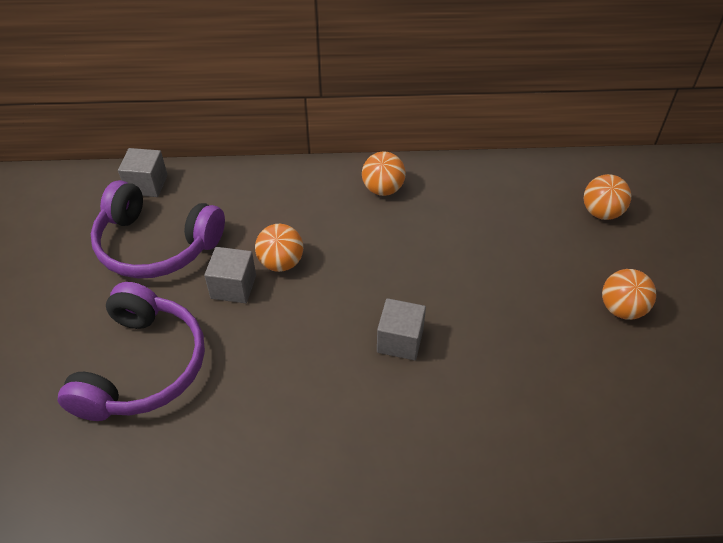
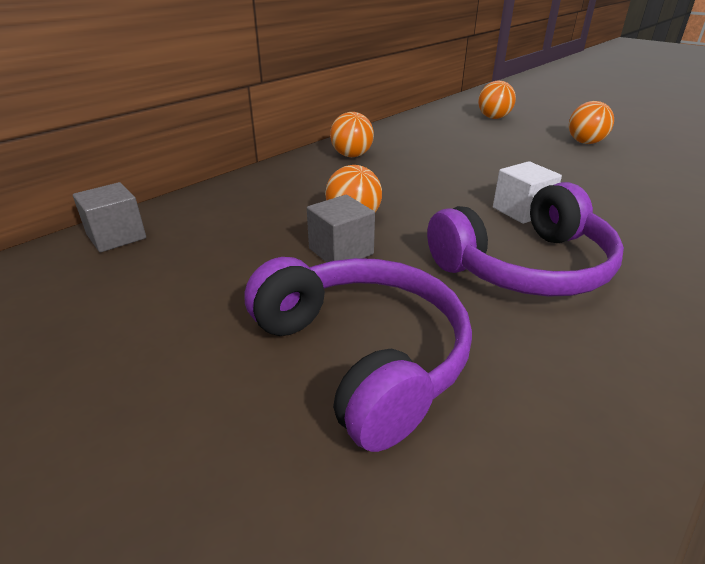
camera: 45 degrees left, 15 degrees down
purple headphones [91,180,225,278] -> purple headphones moved to [427,182,624,297]
grey cube [377,298,426,360] -> white cube [493,161,562,224]

